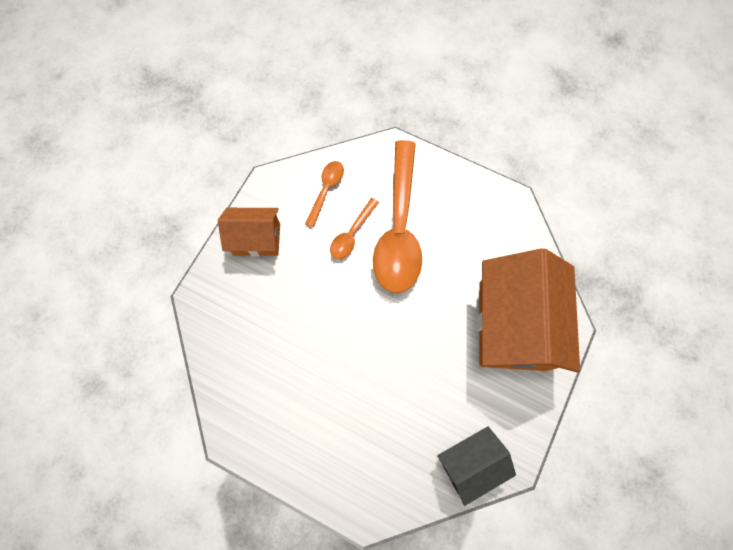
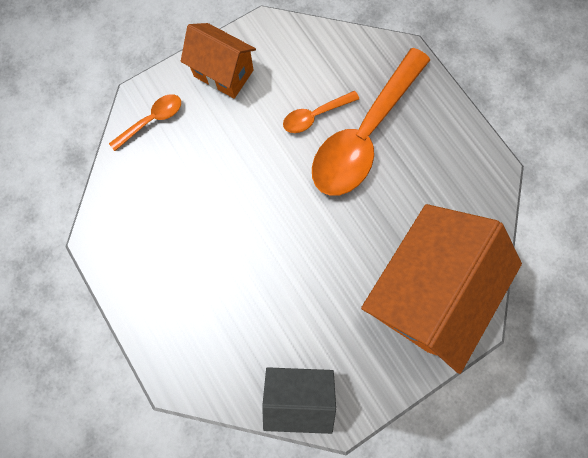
camera: 30 degrees right, 5 degrees up
orange spoon [305,161,344,227] -> orange spoon moved to [109,94,181,151]

